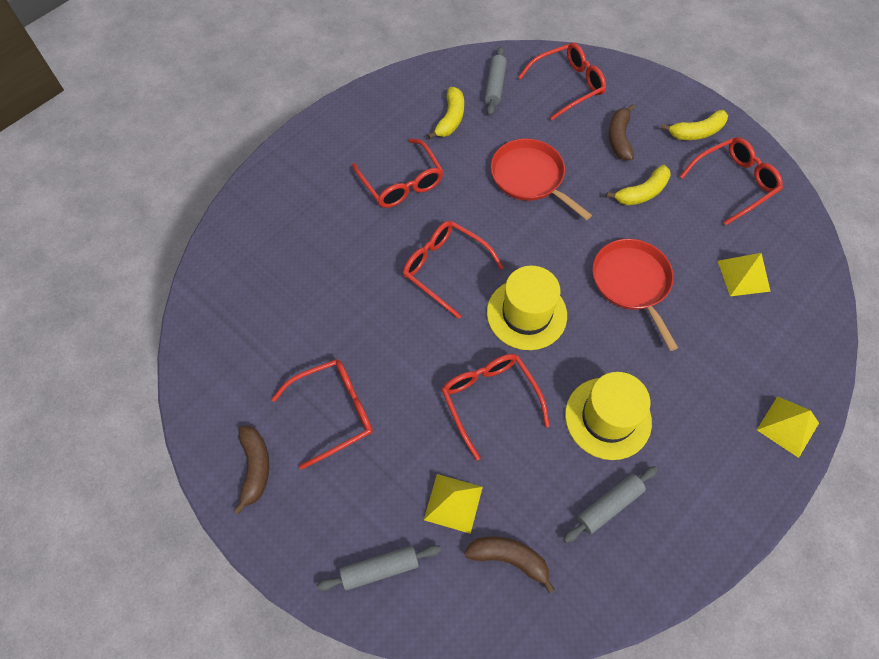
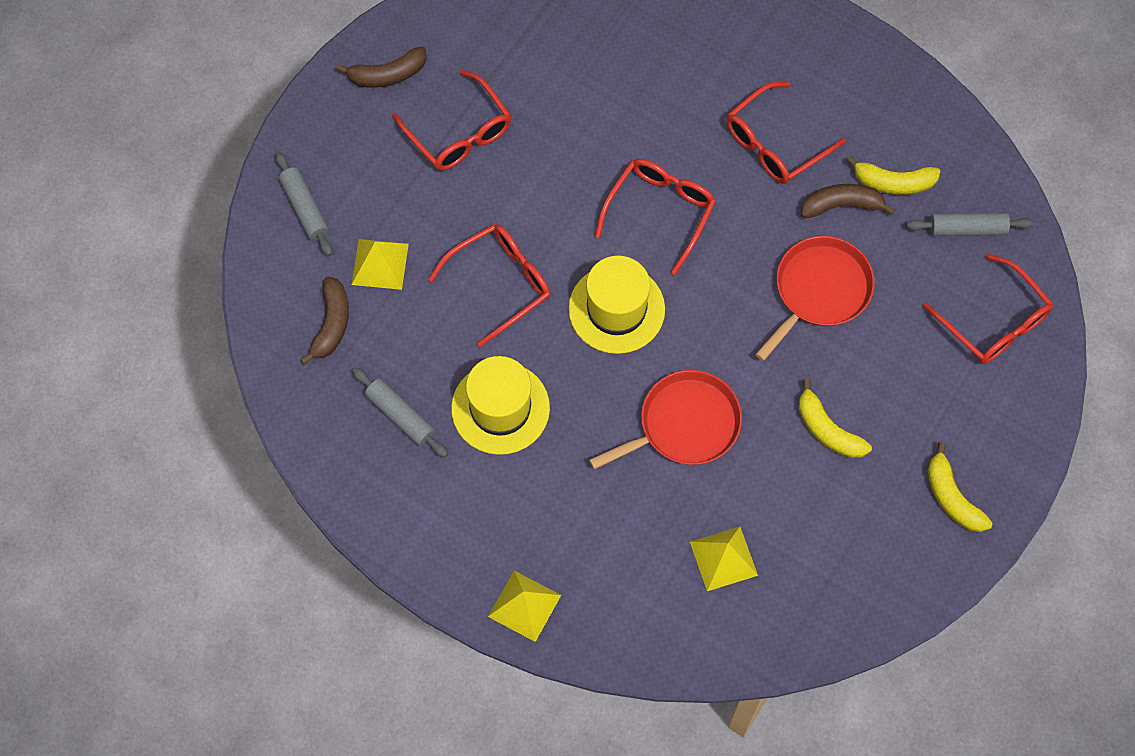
camera: 80 degrees right, 5 degrees up
brown banana [608,104,635,160] -> brown banana moved to [801,184,895,218]
red glasses [679,137,783,225] -> none

